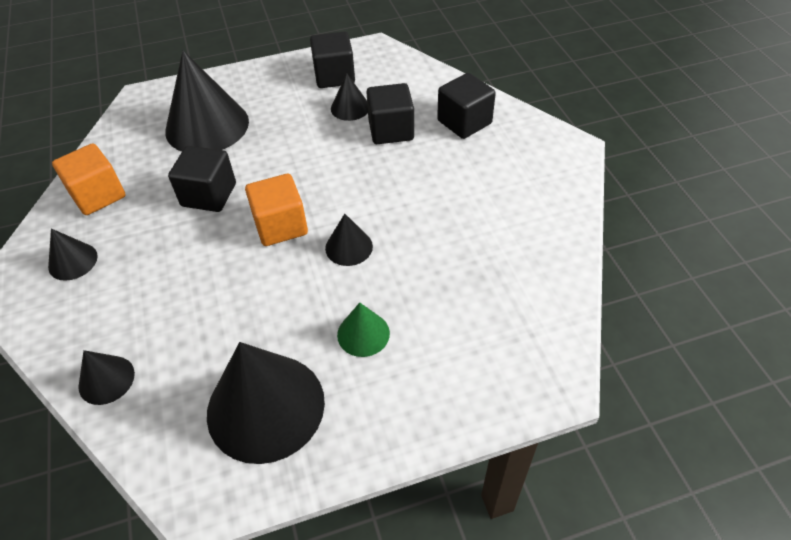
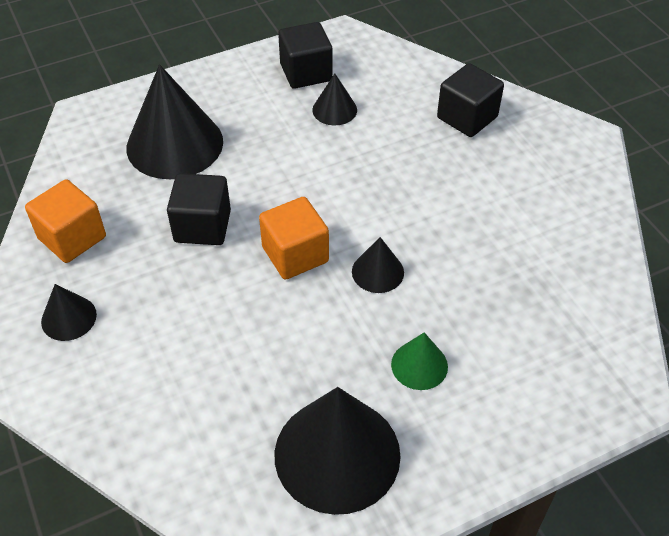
camera: 10 degrees left, 0 degrees up
black cone [78,350,135,405] -> none
black cube [366,83,414,144] -> none

